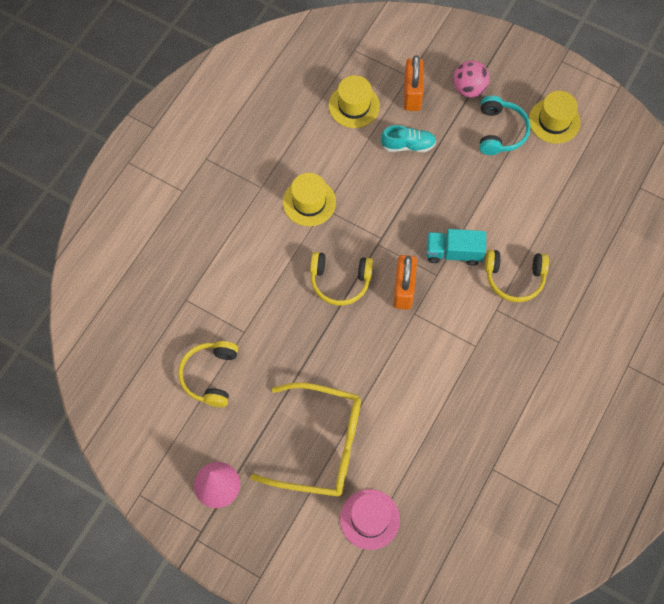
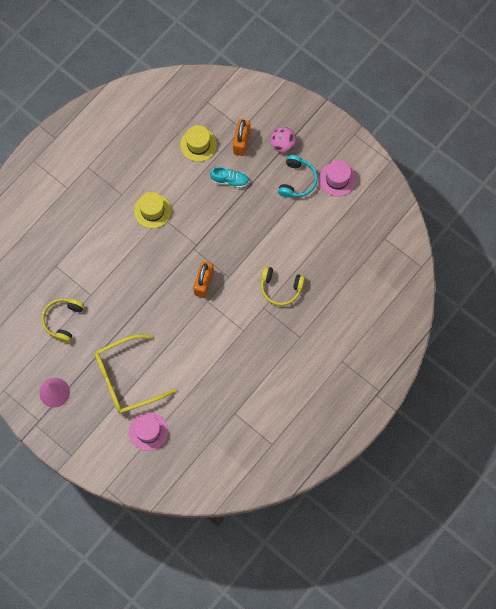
camera: 10 degrees right, 5 degrees up
yellow glasses [250,382,361,496] -> yellow glasses turned 135 degrees clockwise [95,335,176,413]
yellow headphones [310,252,373,305] -> none
turquoise truck [426,229,486,266] -> none
yellow hat [529,91,581,144] -> pink hat [319,160,356,197]

